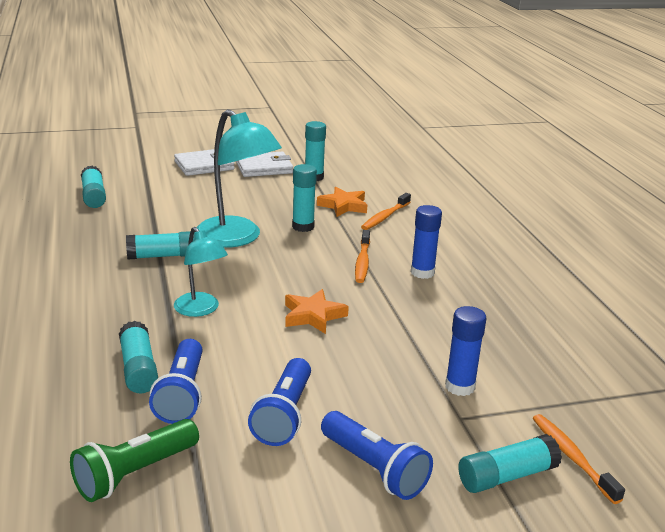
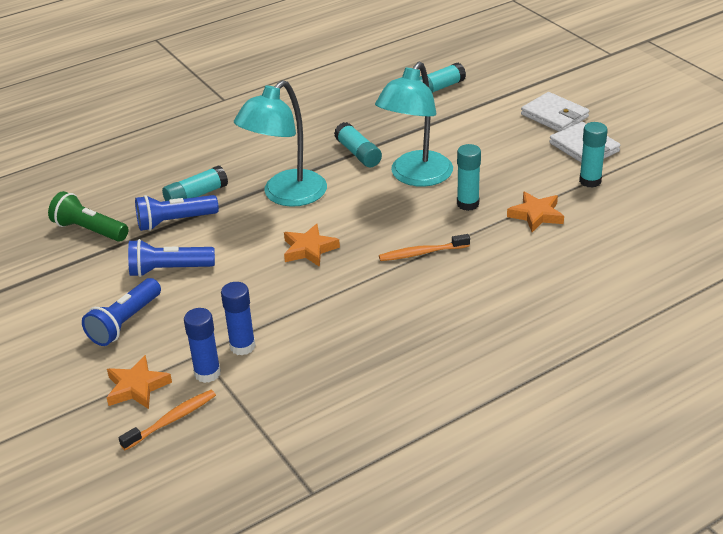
camera: 75 degrees right, 10 degrees up
turquoise lamp [174,227,228,317] -> turquoise lamp [234,80,327,207], size x1.71
orange toothbrush [361,193,411,230] -> none
blue glue stick [411,205,442,279] -> blue glue stick moved to [184,308,221,383]
turquoise glue stick [458,434,562,493] -> orange star [107,355,172,409]

